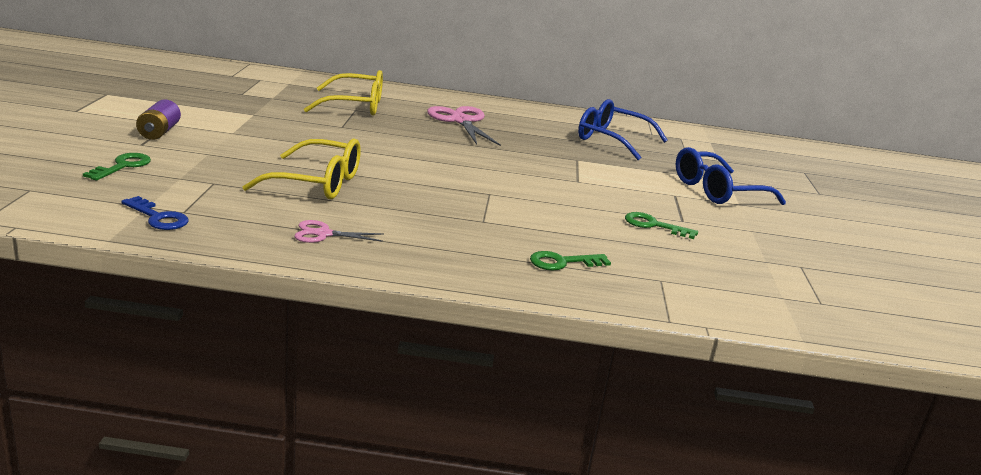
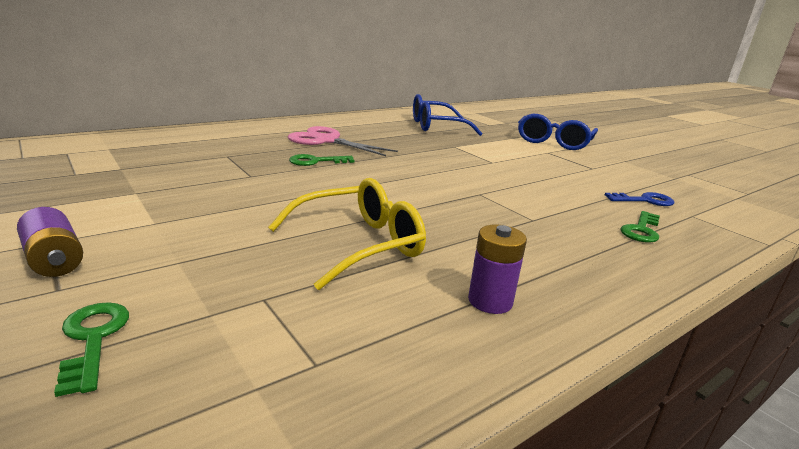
camera: 40 degrees left, 0 degrees up
blue key [121,196,189,230] -> blue key moved to [605,192,674,206]
pink scissors [294,220,384,243] -> purple battery [468,224,527,314]
yellow glasses [304,70,383,116] -> none
green key [625,212,698,239] -> green key moved to [289,154,355,166]

